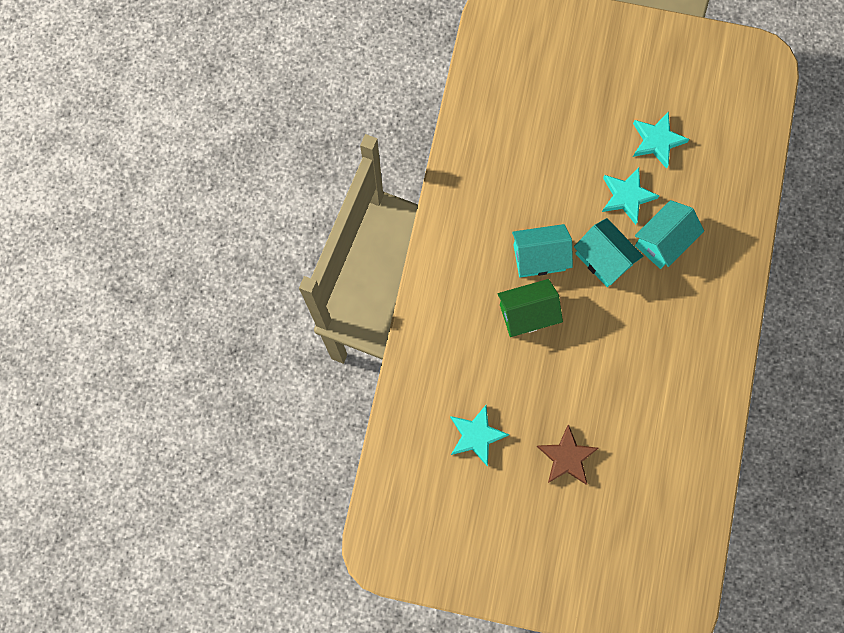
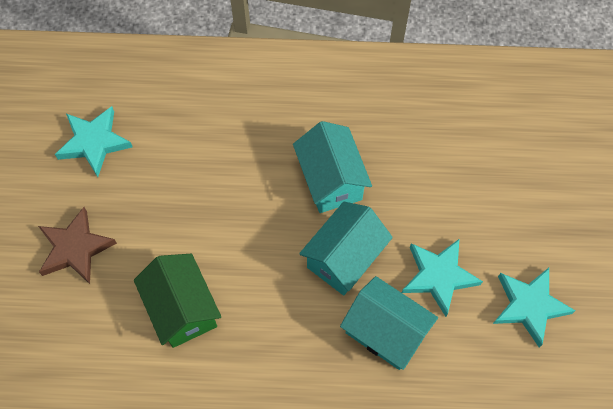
camera: 80 degrees right, 10 degrees down
green house [498,279,563,337] -> green house moved to [134,254,221,348]

